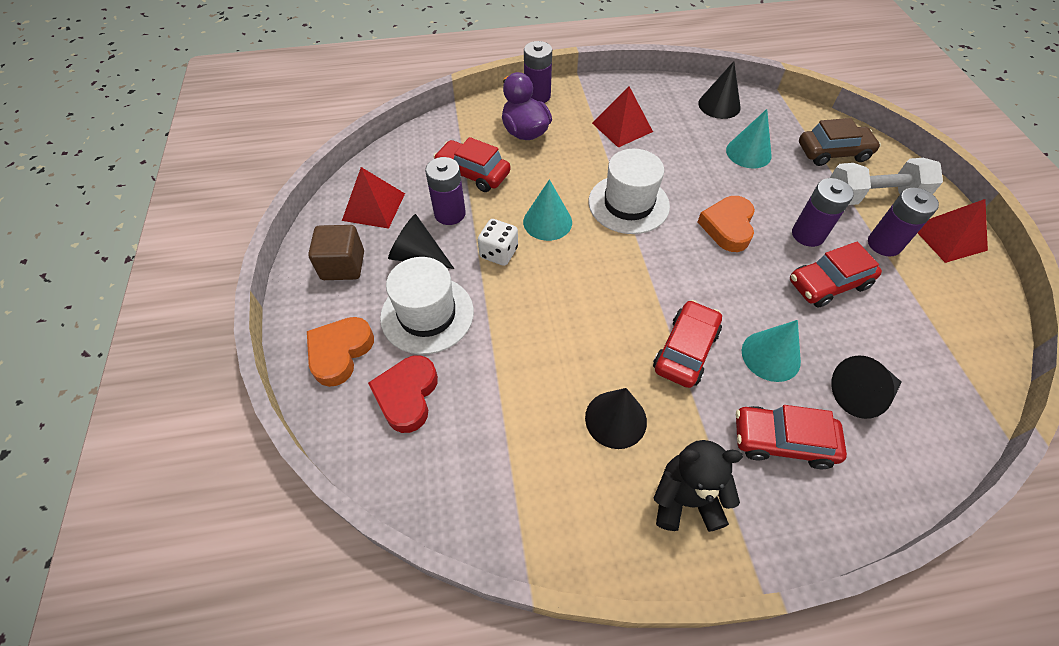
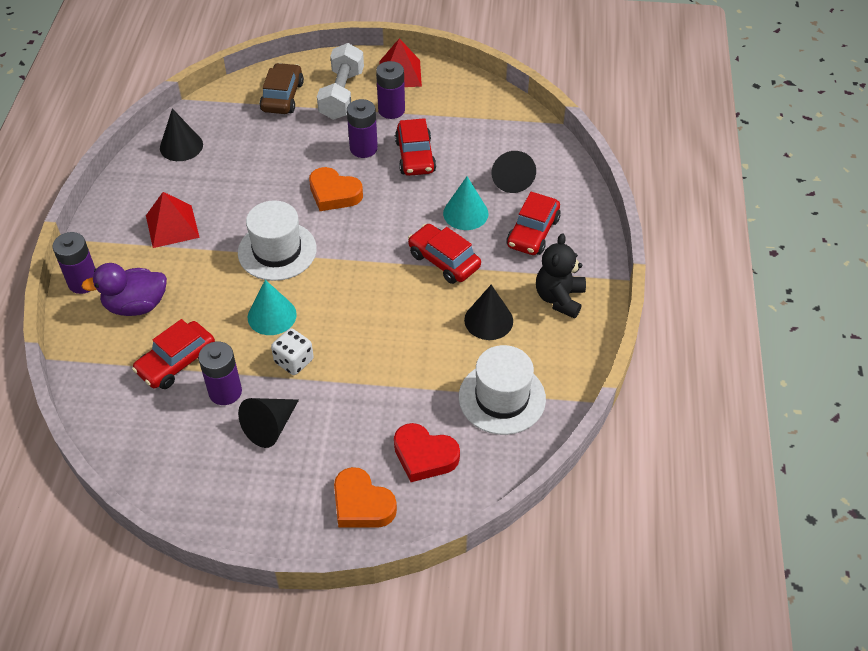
camera: 75 degrees left, 5 degrees down
brown cube [308,225,364,280] -> none
red pyramid [342,167,405,229] -> none
white hat [380,257,474,355] -> white hat moved to [459,345,546,435]
turquoise cone [726,109,772,168] -> none

